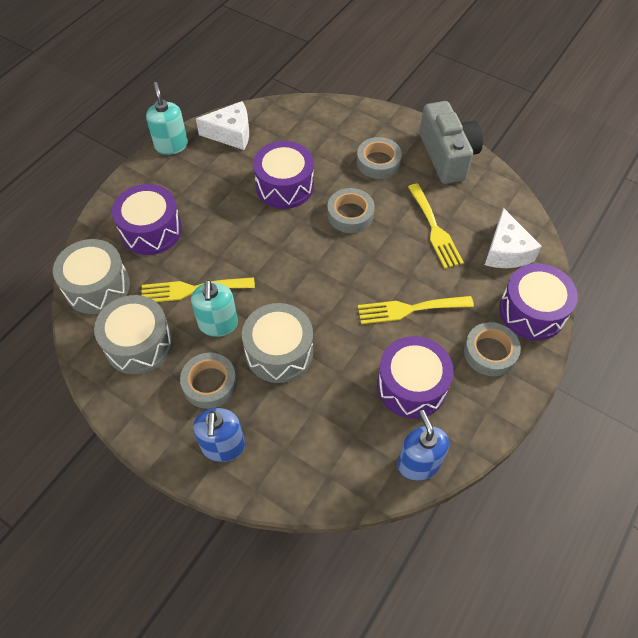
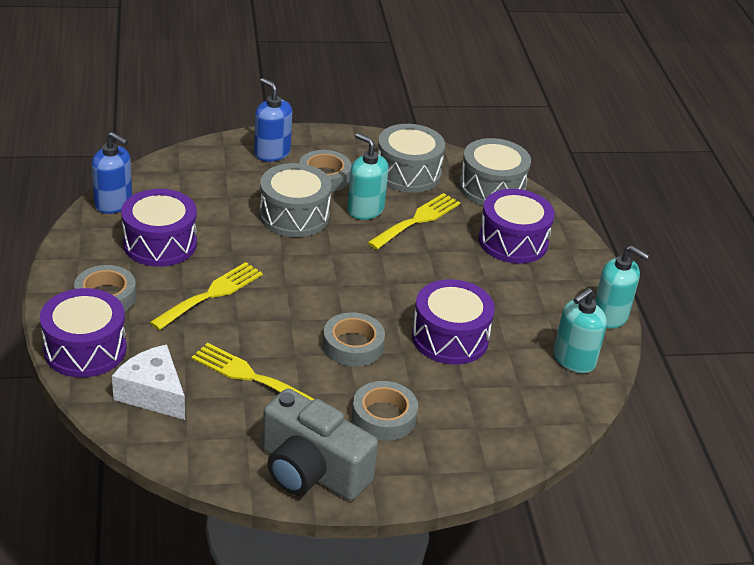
camera: 135 degrees right, 20 degrees down
white cheese [196,101,249,150] -> turquoise soap dispenser [554,288,607,373]

